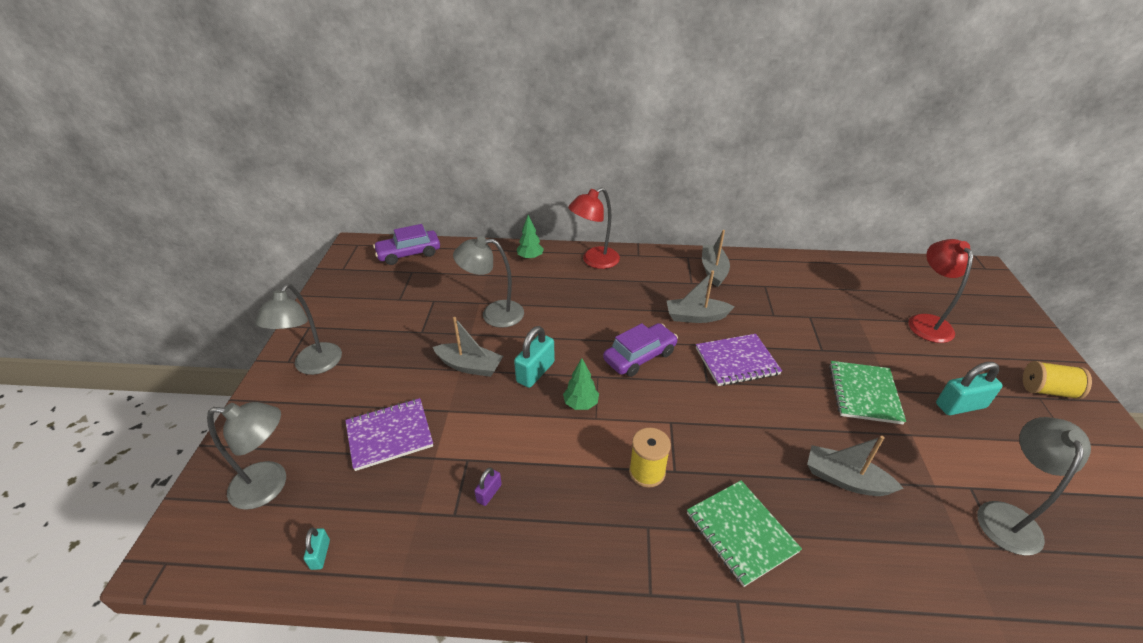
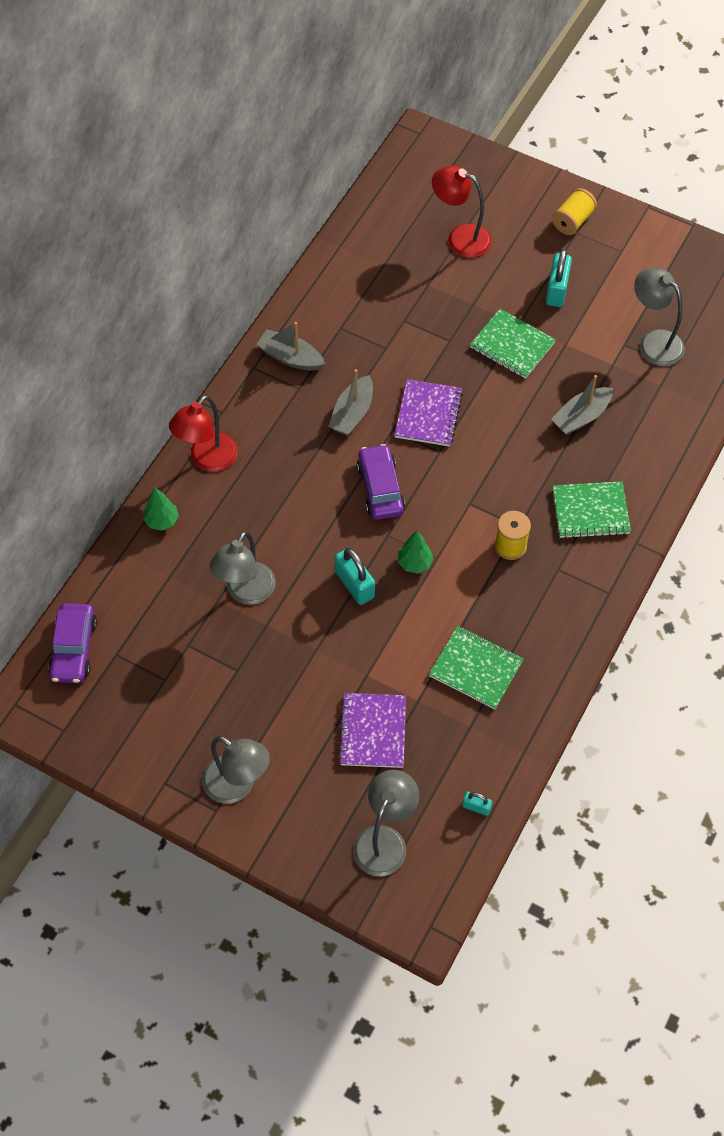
camera: 65 degrees left, 20 degrees up
grey boat [433,317,503,377] -> none
purple padlock [474,468,502,506] -> green notebook [429,626,523,709]
red lamp [568,187,620,269] -> red lamp turned 45 degrees clockwise [169,395,238,472]

